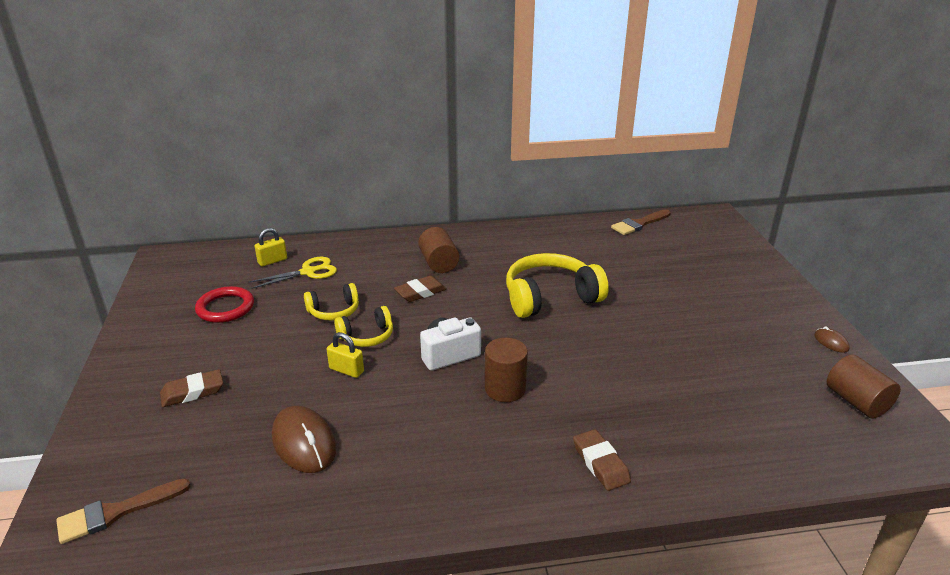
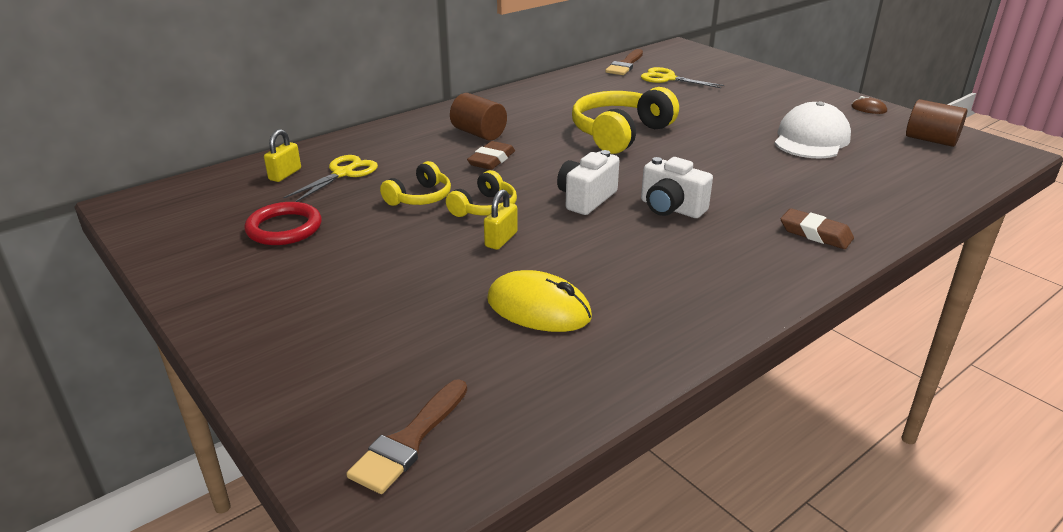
camera: 30 degrees left, 0 degrees up
brown eraser [160,369,223,407] -> none
brown mouse [272,406,336,473] -> yellow mouse [487,270,592,332]
yellow padlock [327,332,364,378] -> yellow padlock turned 60 degrees counterclockwise [484,189,518,250]
brown cylinder [485,338,528,402] -> white camera [641,157,713,218]
none -> yellow scissors [641,67,725,88]
none -> white cap [774,101,851,159]

